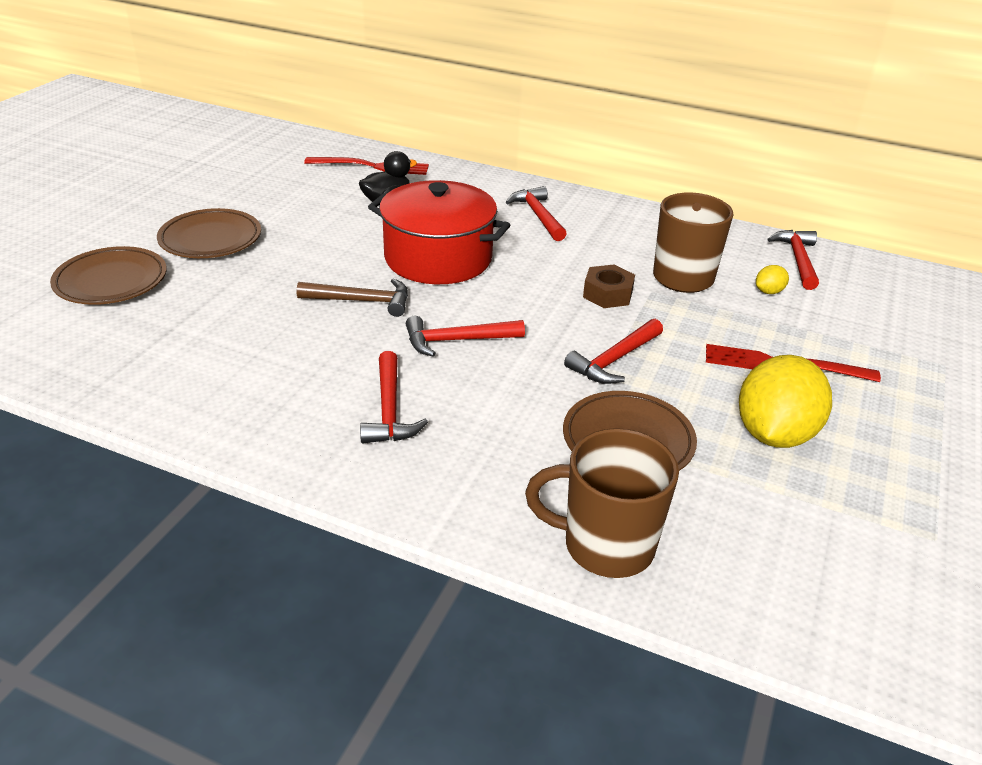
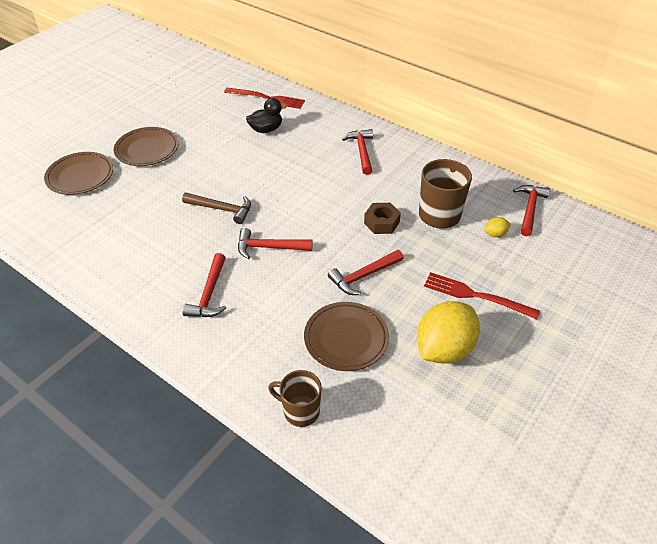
camera: 15 degrees right, 10 degrees up
red pot [368,180,510,284] -> none
brown mug [525,428,679,578] -> brown mug [268,370,322,427], size x0.65

